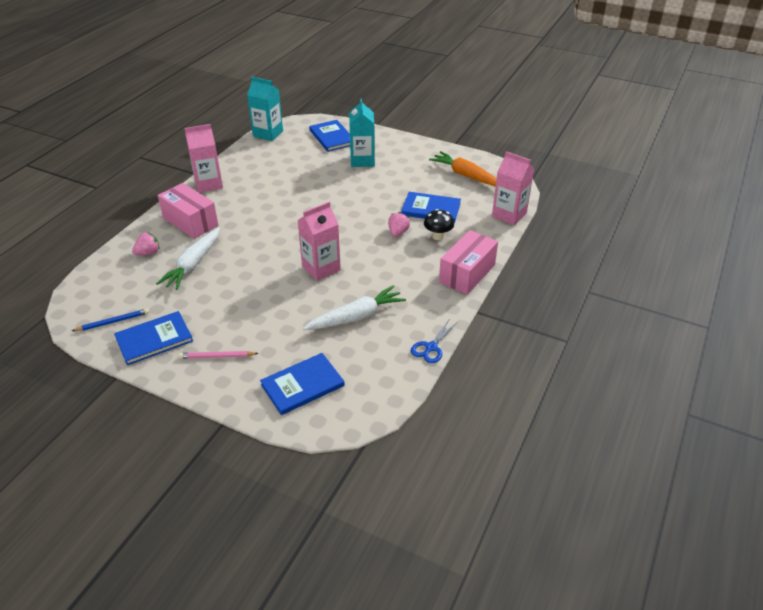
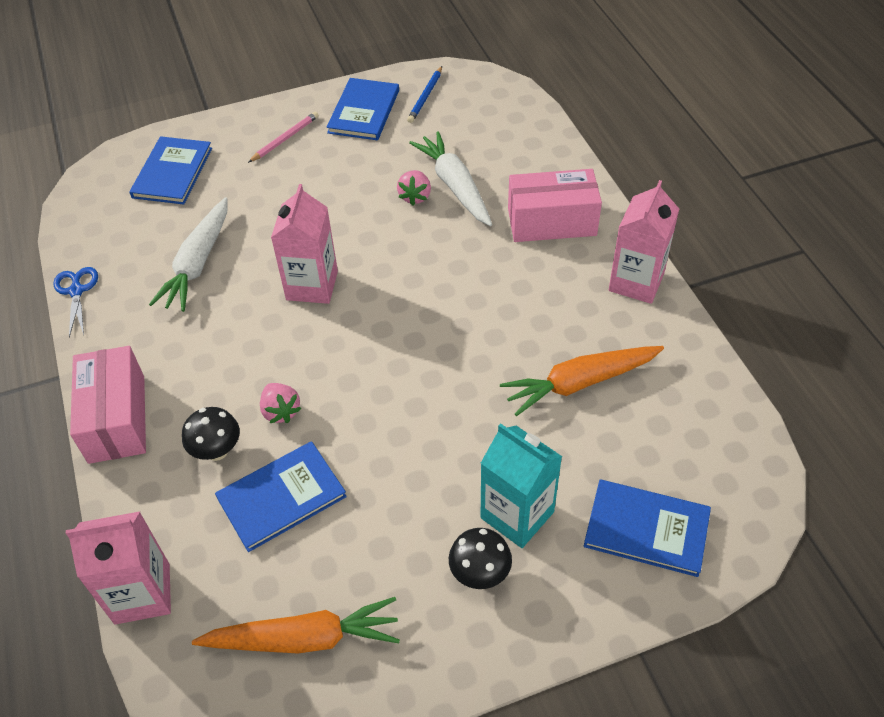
camera: 135 degrees right, 10 degrees up
pink strawberry [132,232,160,255] -> pink strawberry moved to [397,170,431,206]
turquoise carton [247,77,283,141] -> none
none -> black mushroom [449,528,512,589]
none -> orange carrot [500,346,664,416]

